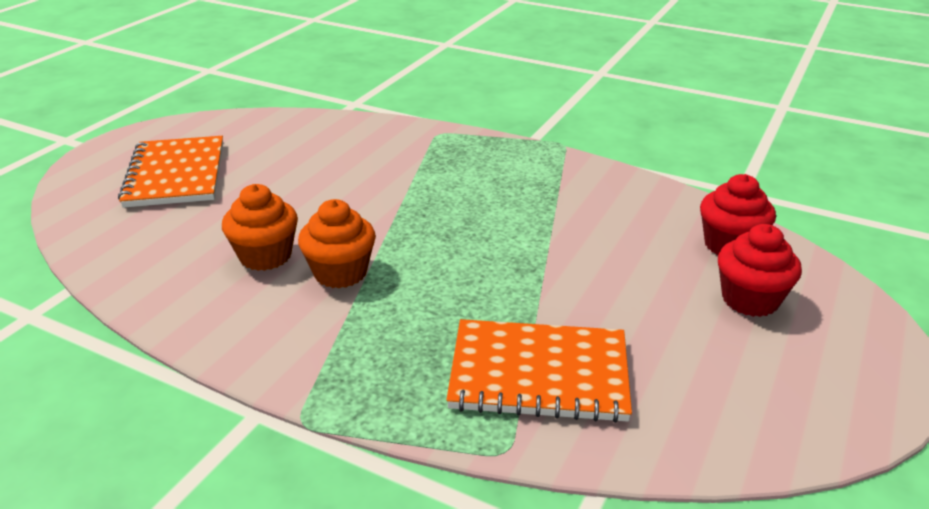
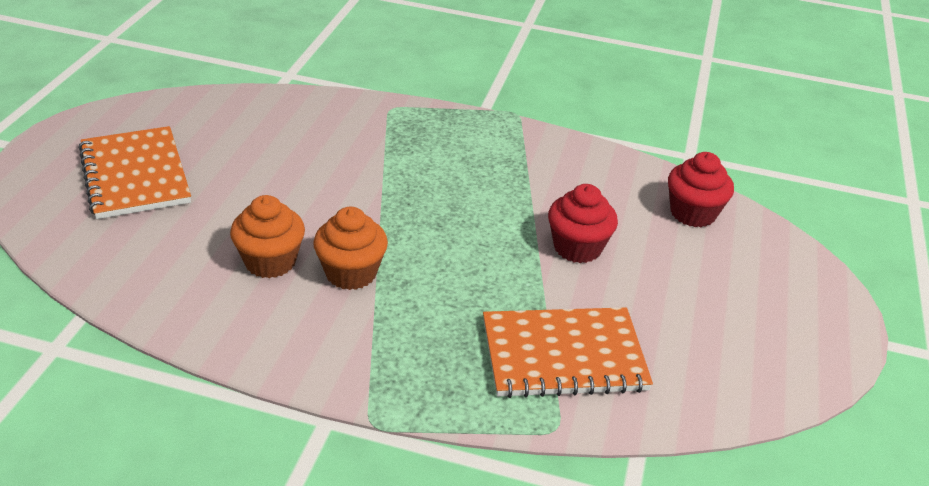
camera: 15 degrees left, 5 degrees up
red cupcake [718,224,802,317] -> red cupcake moved to [548,184,618,263]

